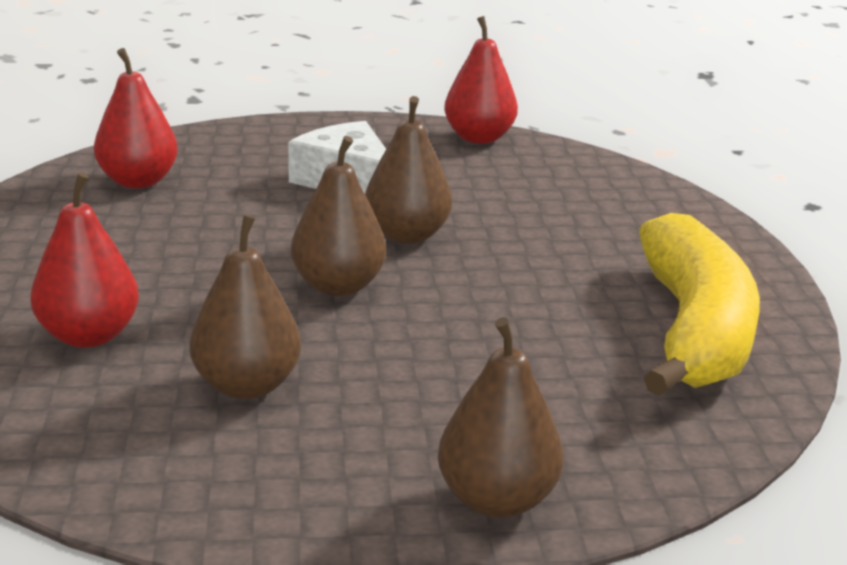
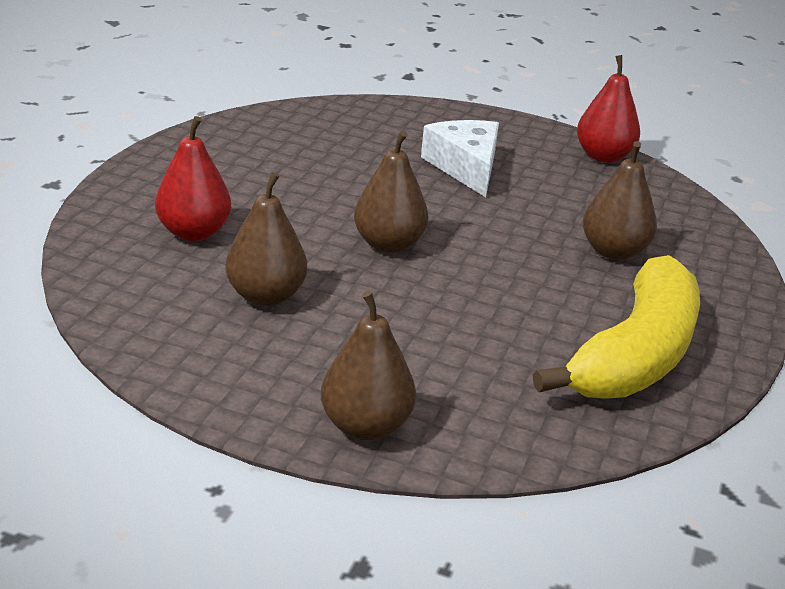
camera: 25 degrees right, 5 degrees up
red pear [94,48,178,188] -> none
brown pear [365,96,452,244] -> brown pear moved to [582,141,657,260]

